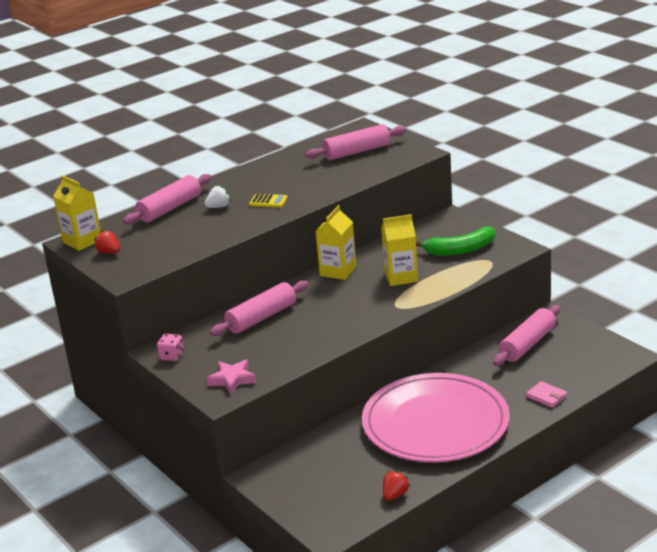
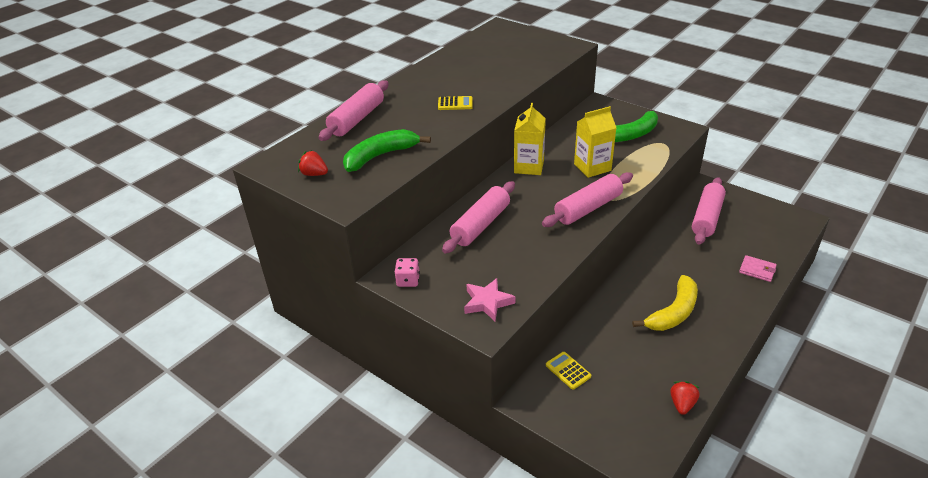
camera: 15 degrees left, 10 degrees up
yellow carton [53,175,101,251] -> none
white strawberry [204,185,231,208] -> none
pink rolling pin [305,124,406,160] -> pink rolling pin moved to [542,172,633,227]
pink plate [362,373,510,462] -> yellow banana [632,275,698,331]
none -> green banana [343,129,431,172]
none -> yellow calculator [546,352,591,390]

